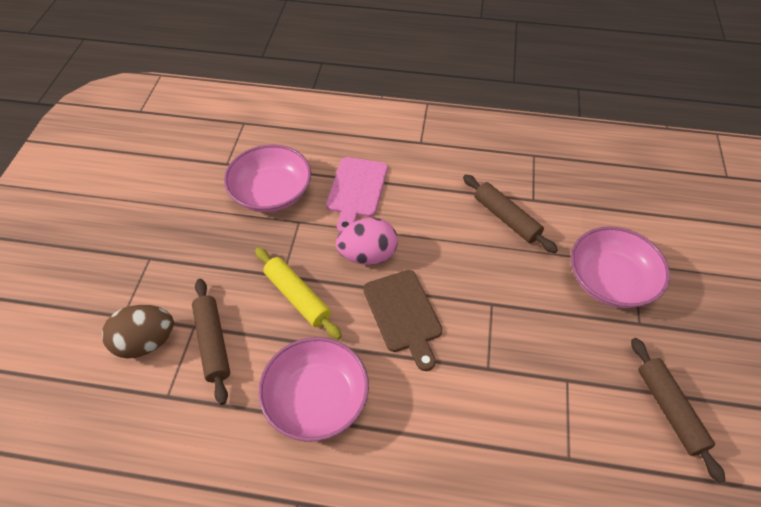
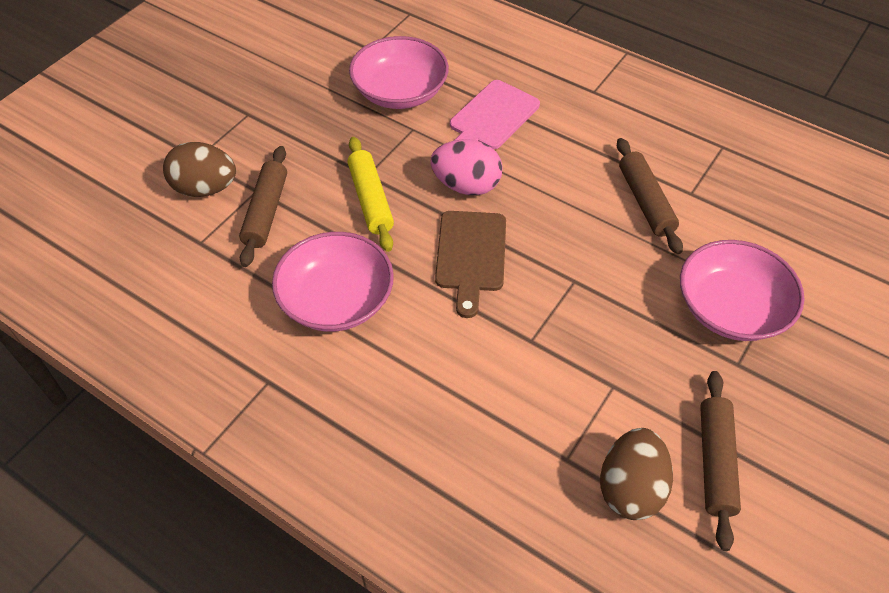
camera: 25 degrees right, 0 degrees up
none -> brown egg [600,428,673,520]

